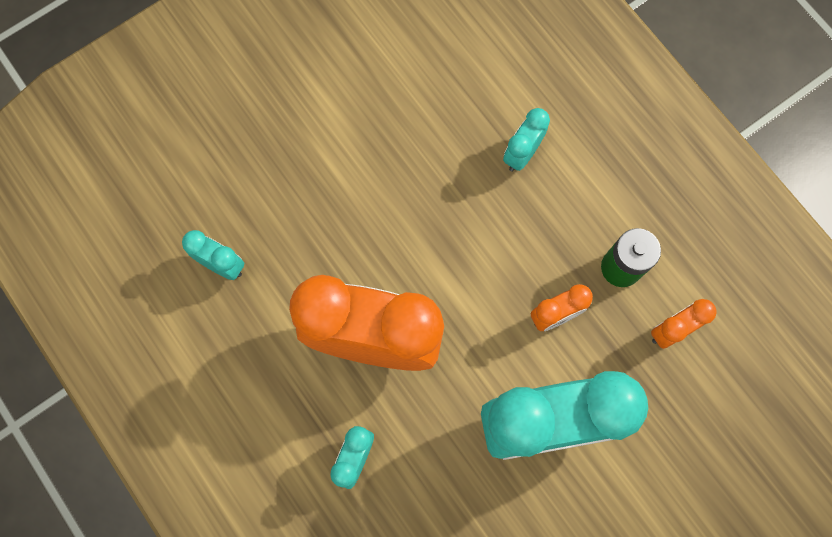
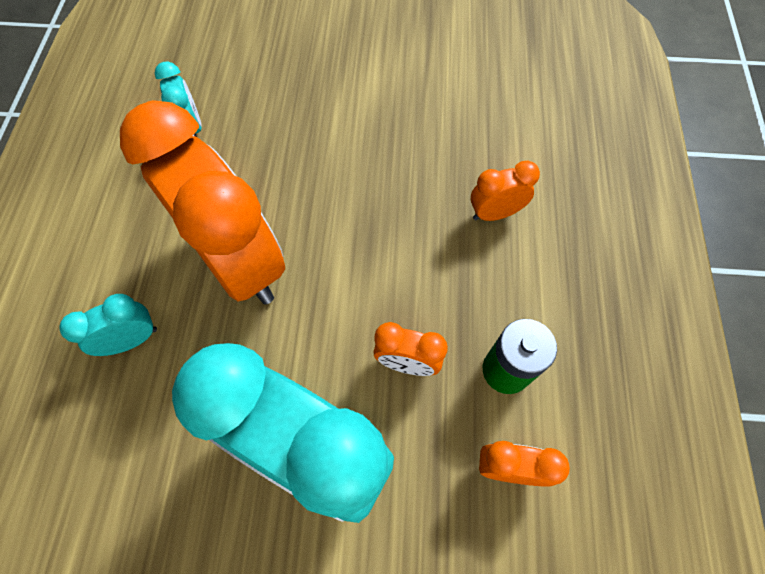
camera: 40 degrees right, 10 degrees down
turquoise clock [503,108,550,172] -> orange clock [471,161,540,221]

